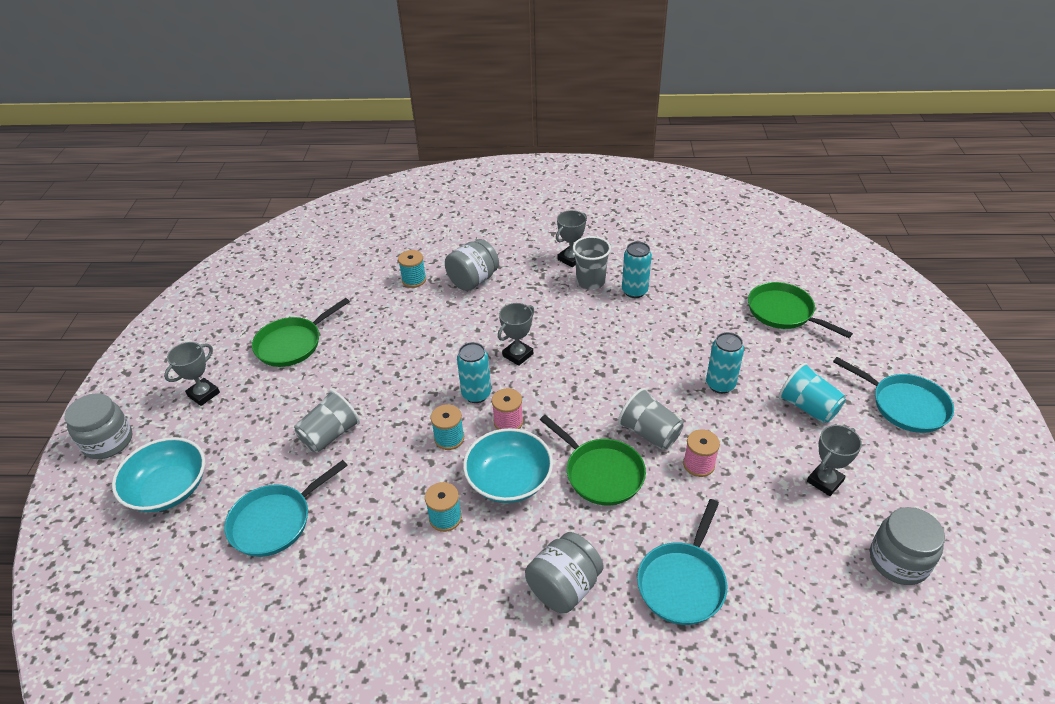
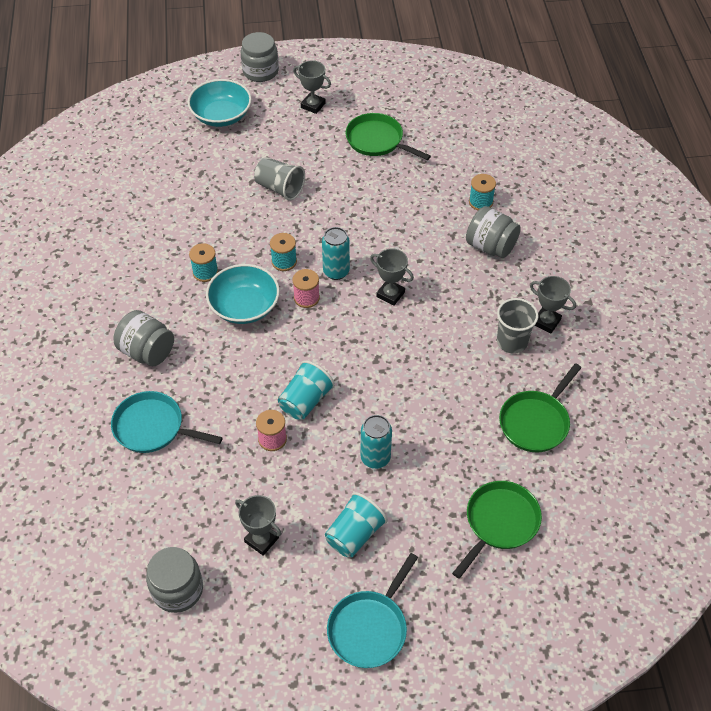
camera: 80 degrees right, 10 degrees up
turquoise pan [224,460,348,557] -> none
green pan [540,415,646,505] -> green pan moved to [499,363,581,453]
grey cup [618,388,684,450] -> turquoise cup [278,360,335,420]
turquoise can [622,242,652,298] -> none

